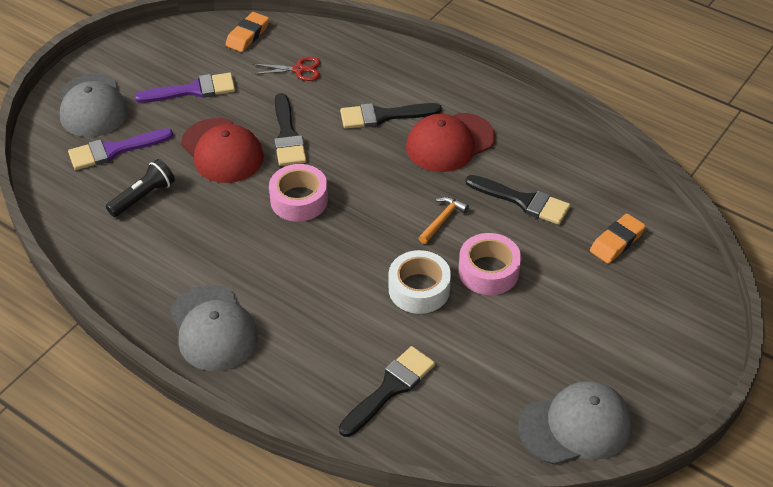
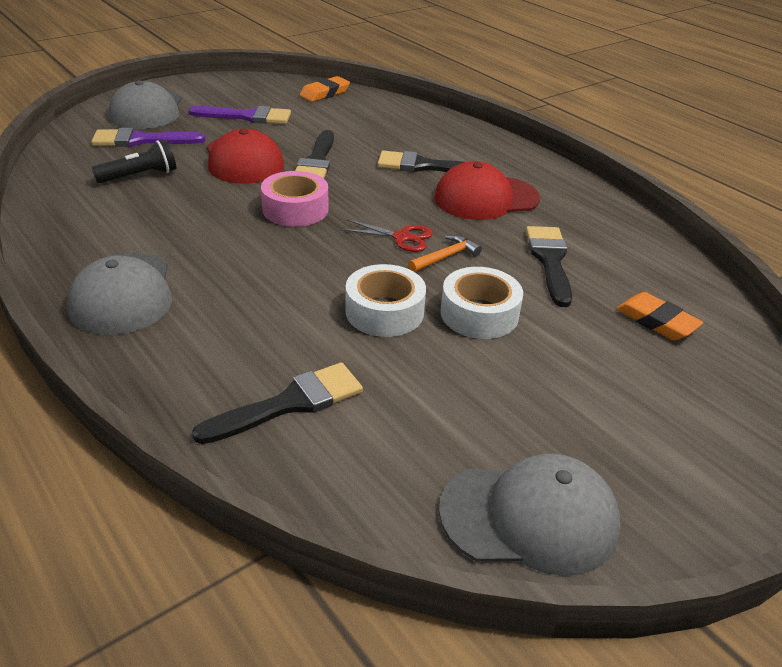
camera: 15 degrees right, 10 degrees down
red scissors [253,56,321,81] -> red scissors moved to [340,219,433,252]
pink tape [459,233,521,295] -> white tape [440,267,523,339]
black brush [465,175,570,225] -> black brush turned 135 degrees counterclockwise [526,226,572,307]
orange eraser [590,213,646,264] -> orange eraser turned 75 degrees clockwise [616,292,703,340]

